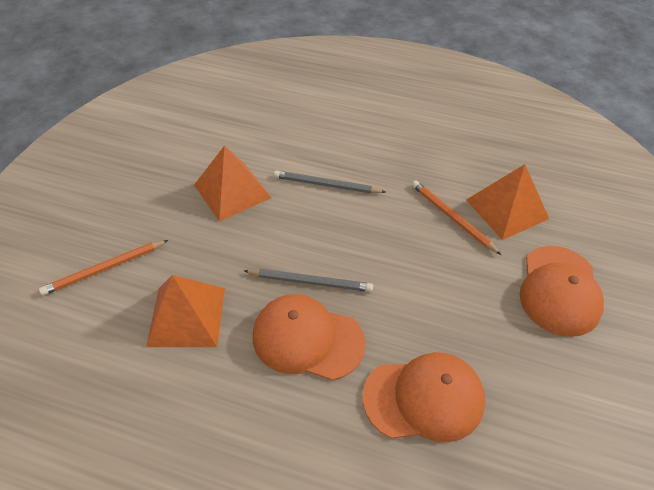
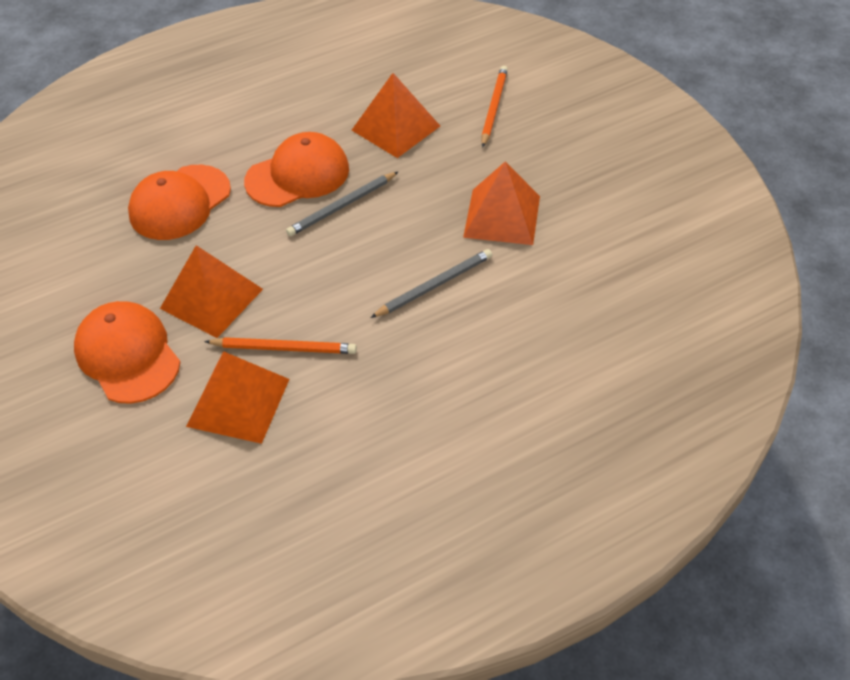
camera: 135 degrees right, 0 degrees up
none -> orange pyramid [160,245,263,338]

